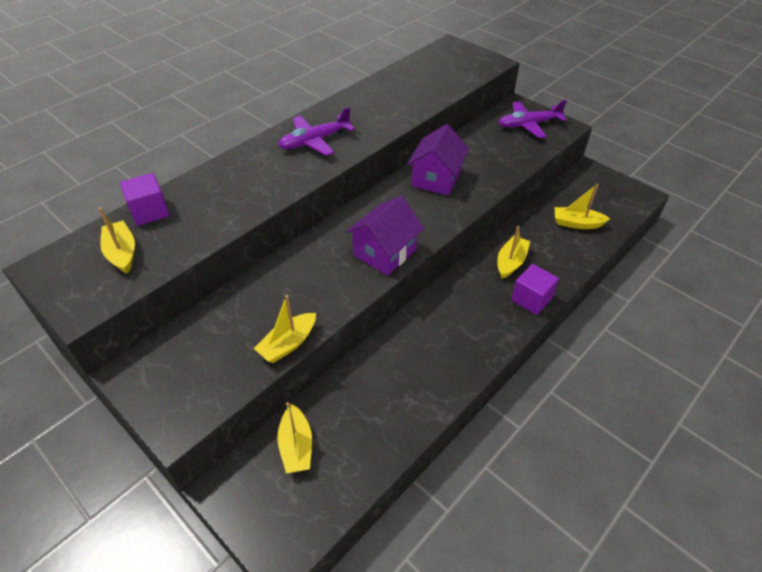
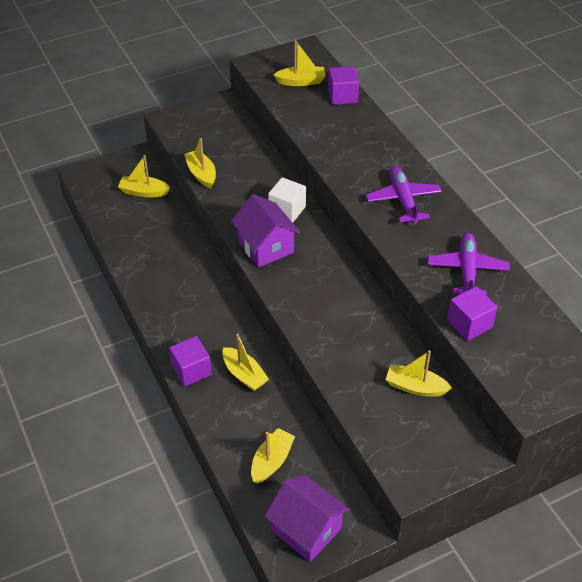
camera: 110 degrees right, 0 degrees up
purple house [407,124,469,196] -> purple house moved to [264,475,350,562]
purple plane [499,100,567,138] -> purple plane moved to [428,233,510,296]
none -> white cube [268,177,306,223]
none -> yellow boat [386,350,452,397]
none -> purple cube [447,286,497,341]

